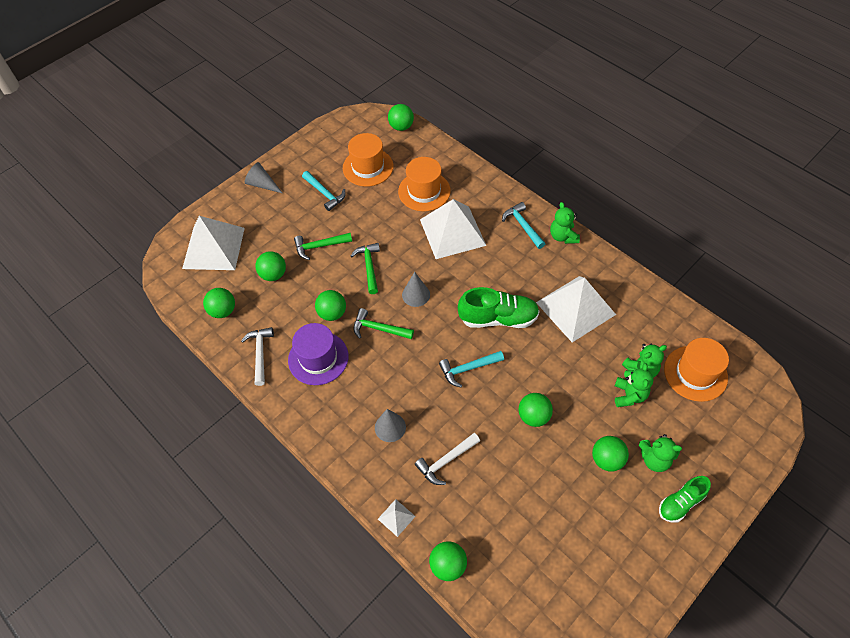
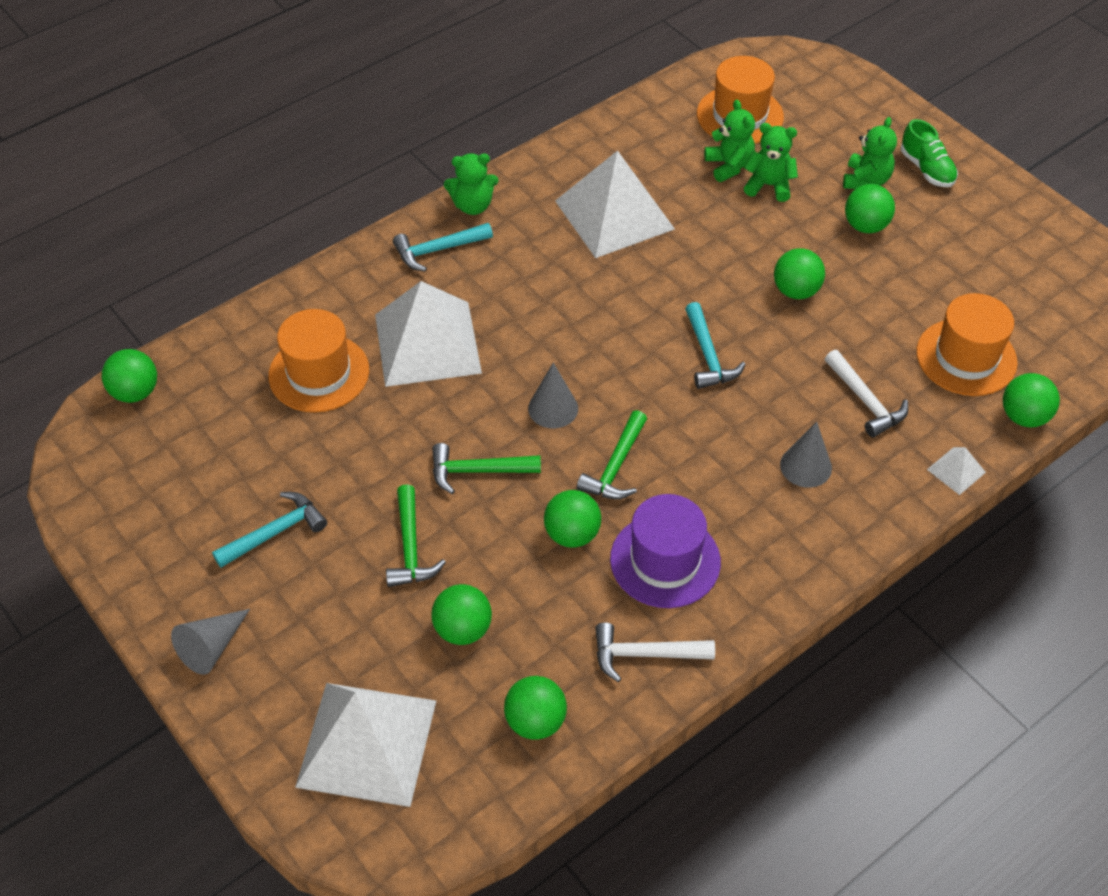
camera: 85 degrees left, 5 degrees down
orange hat [343,133,394,187] -> orange hat moved to [916,293,1018,396]
green shoe [458,287,540,328] -> none

